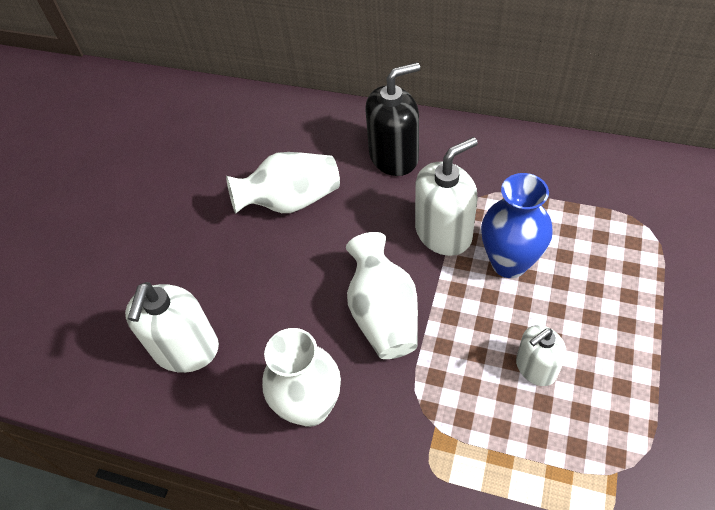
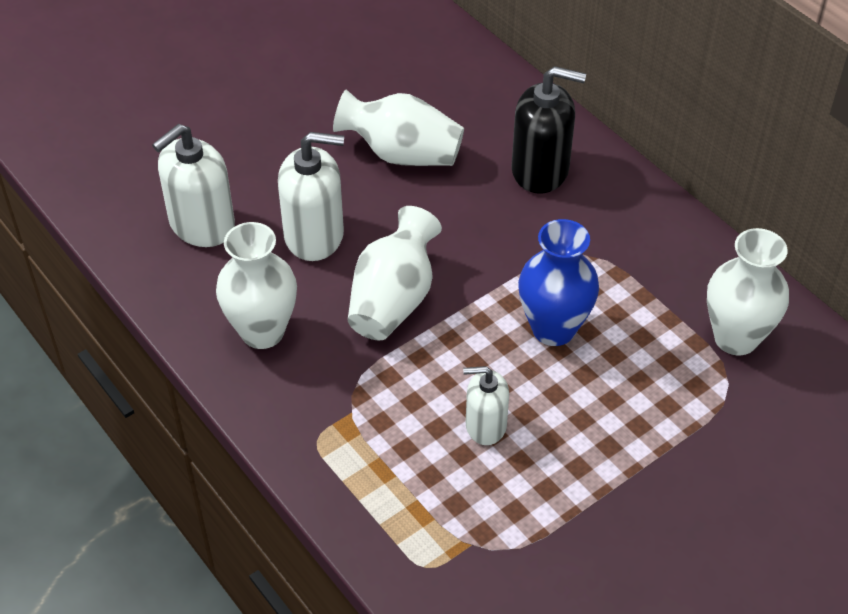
camera: 30 degrees right, 5 degrees down
white soap dispenser [415,137,478,256] -> white soap dispenser moved to [278,132,344,261]
none -> white vase [707,228,789,355]

